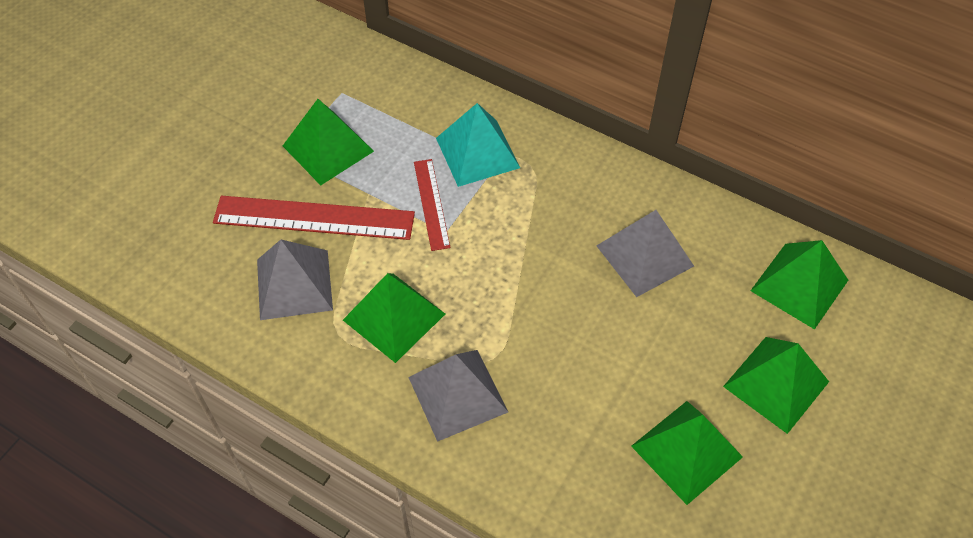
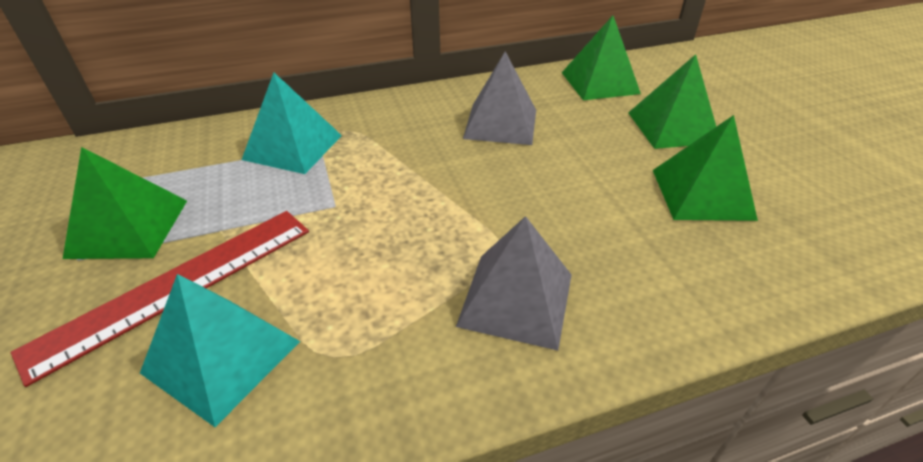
camera: 50 degrees left, 15 degrees down
grey pyramid [257,240,333,320] -> turquoise pyramid [140,274,300,427]
green pyramid [343,273,445,363] -> none
red ruler [414,159,451,251] -> none

